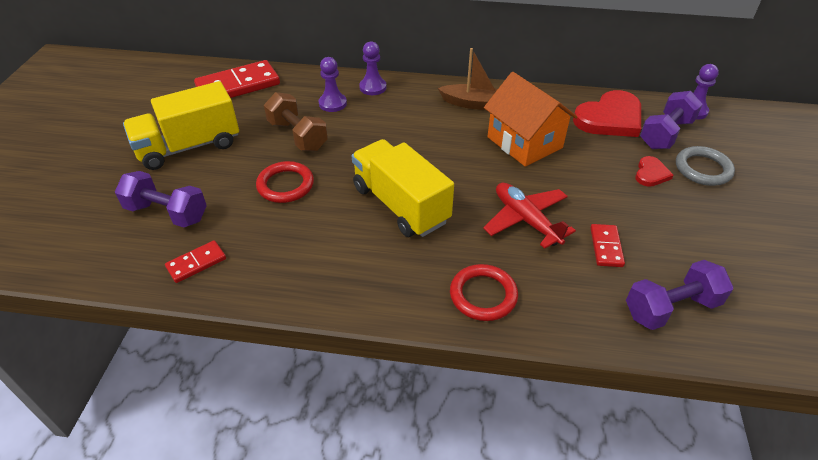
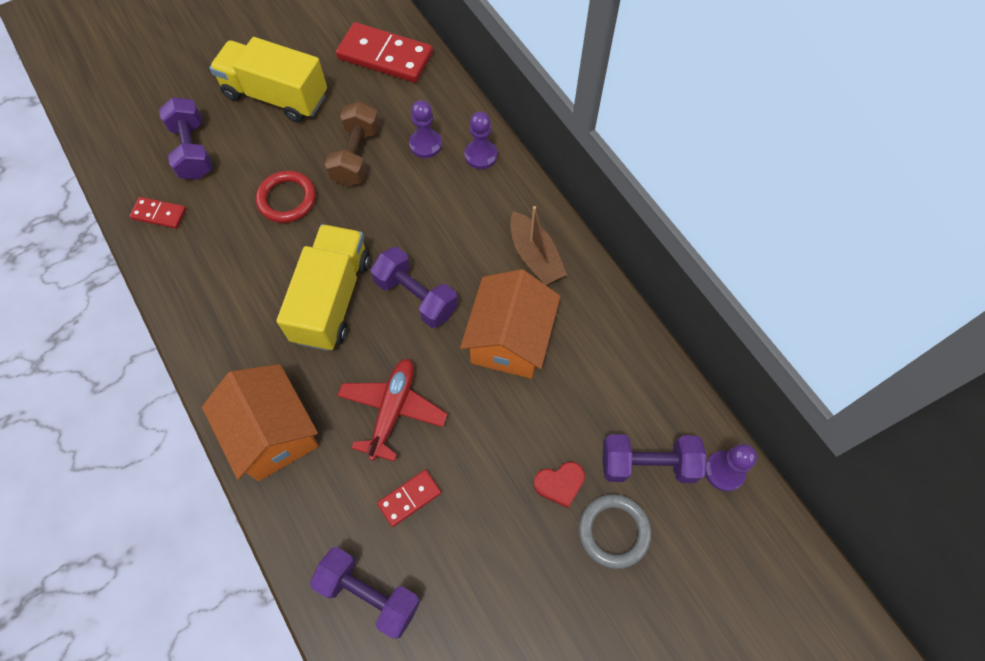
camera: 50 degrees right, 20 degrees up
red ring [450,264,518,321] -> orange house [202,364,319,481]
red heart [573,90,641,137] -> none
none -> purple dumbbell [370,247,458,328]

